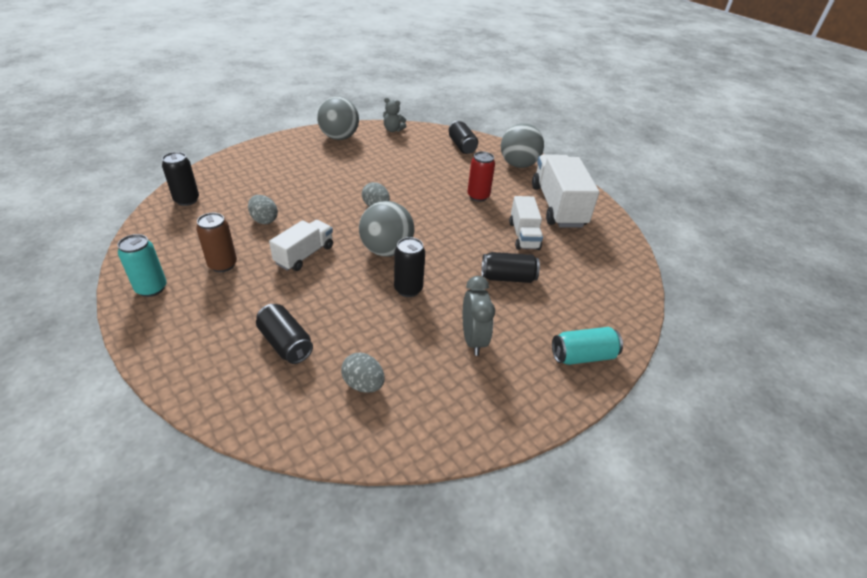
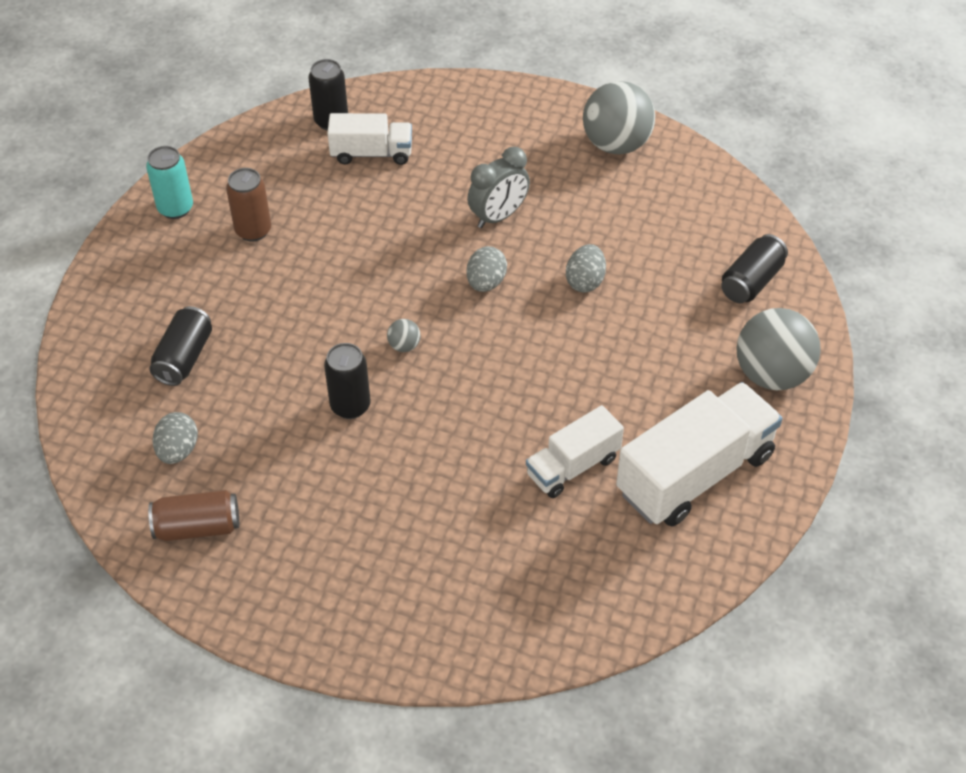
camera: 60 degrees right, 10 degrees up
grey egg [248,195,278,224] -> grey egg moved to [566,244,606,292]
white truck [269,220,333,271] -> white truck moved to [327,113,412,165]
grey ball [359,201,414,257] -> grey ball [387,319,421,352], size x0.42
grey teddy bear [383,98,406,132] -> none
grey clock [463,276,495,356] -> grey clock moved to [467,147,530,228]
red can [467,152,495,202] -> none
black can [481,252,540,283] -> none
turquoise can [552,327,623,365] -> none
none -> brown can [148,490,239,541]

